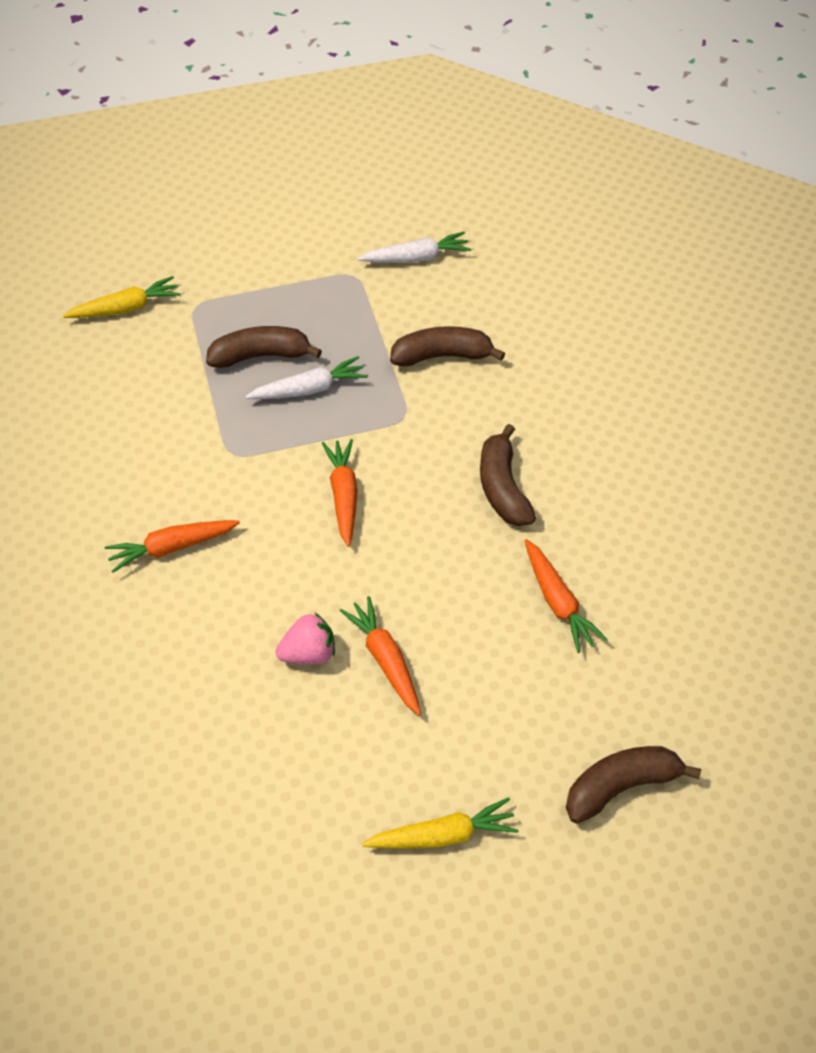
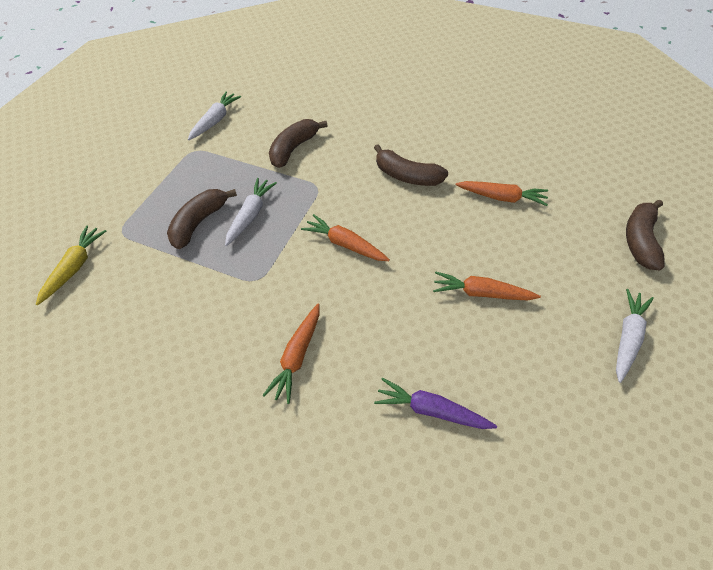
camera: 50 degrees left, 0 degrees up
pink strawberry [276,612,335,664] -> none
yellow carrot [362,797,519,848] -> white carrot [616,289,654,383]
none -> purple carrot [374,378,497,429]

